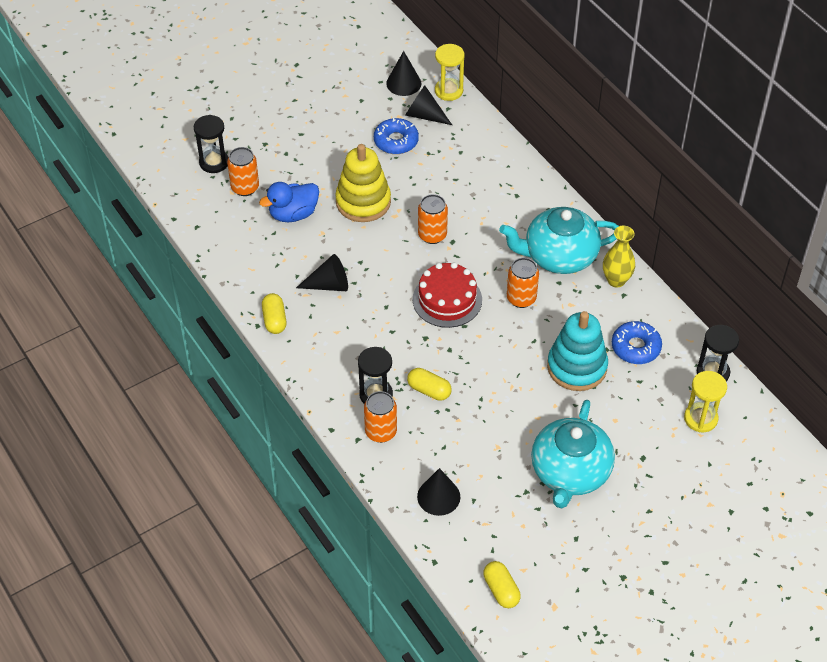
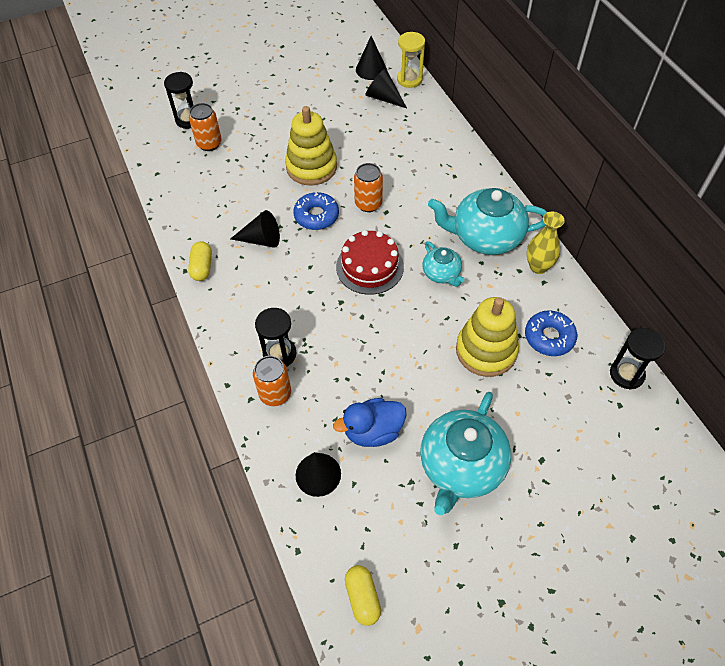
camera: 10 degrees right, 5 degrees up
blue duck [259,182,319,222] -> blue duck moved to [333,398,407,447]
blue donut [374,118,419,154] -> blue donut moved to [293,192,339,230]
yellow capsule [407,368,452,401] -> none
orange can [507,258,539,308] -> turquoise teapot [423,241,465,287]
turquoise stacking toy [547,311,608,391] -> yellow stacking toy [456,297,519,377]
yellow hourglass [684,371,727,432] -> none

